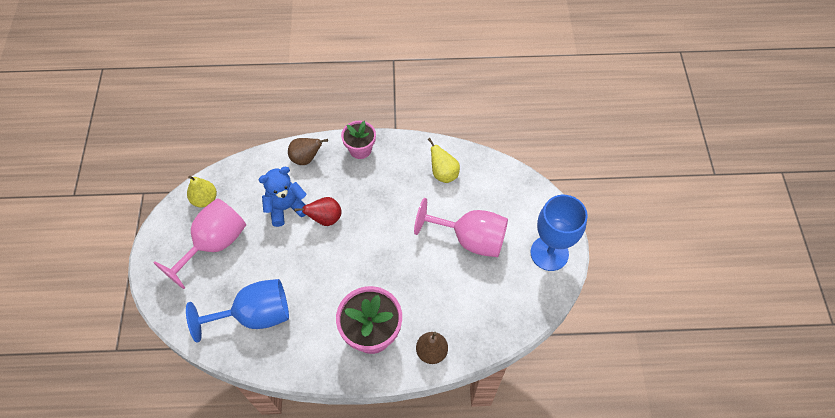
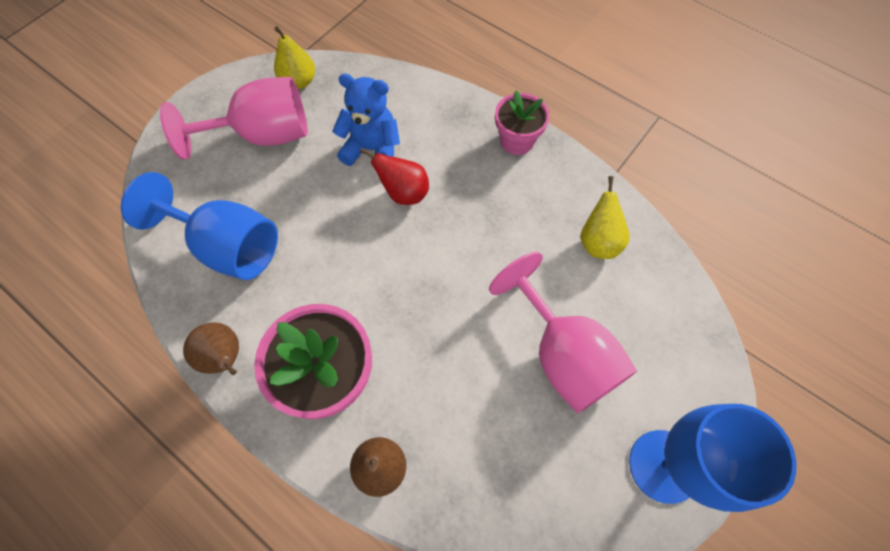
camera: 40 degrees right, 5 degrees up
brown pear [288,138,328,165] -> brown pear moved to [183,322,239,375]

